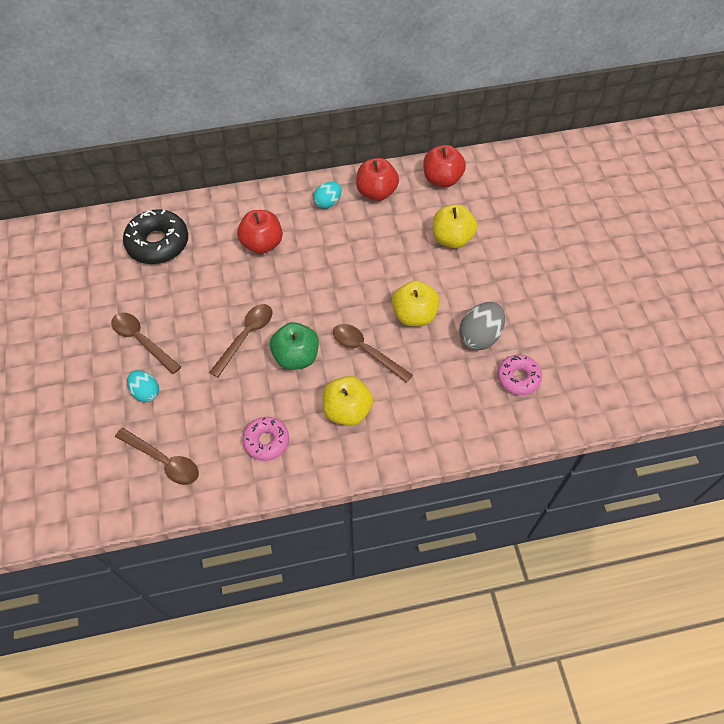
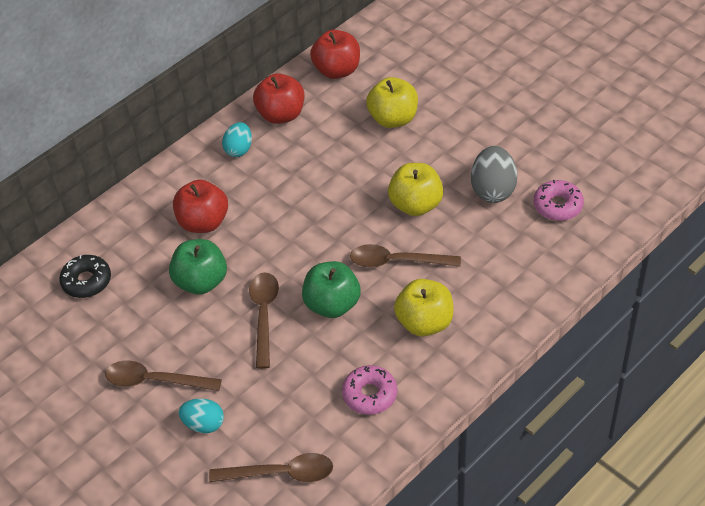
camera: 30 degrees left, 10 degrees down
black donut [123,209,188,264] -> black donut [59,255,111,298], size x0.63
none -> green apple [169,239,227,295]

